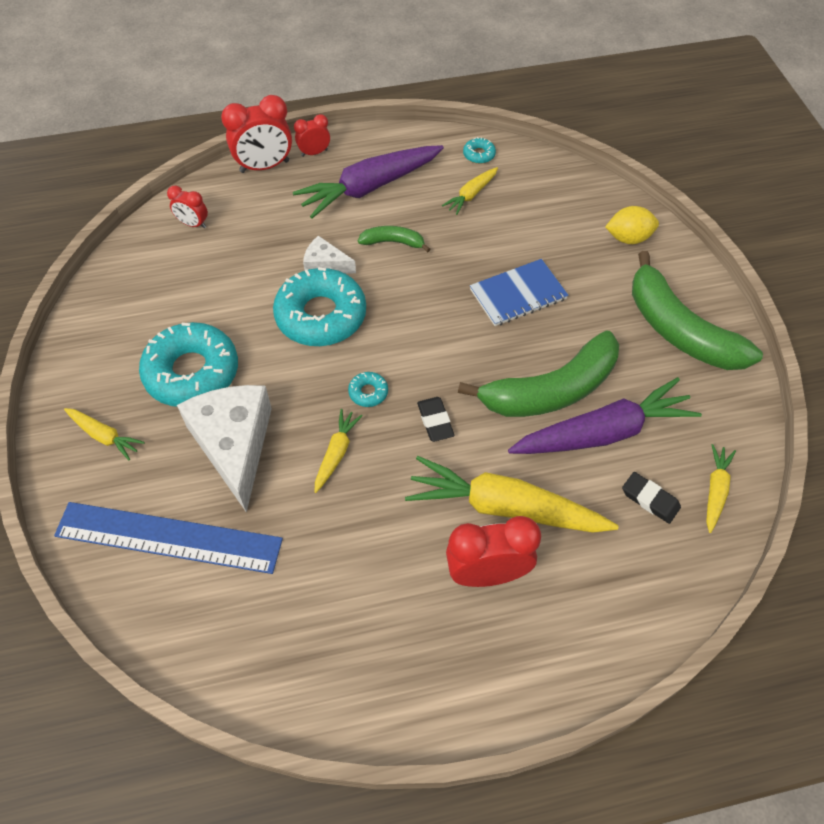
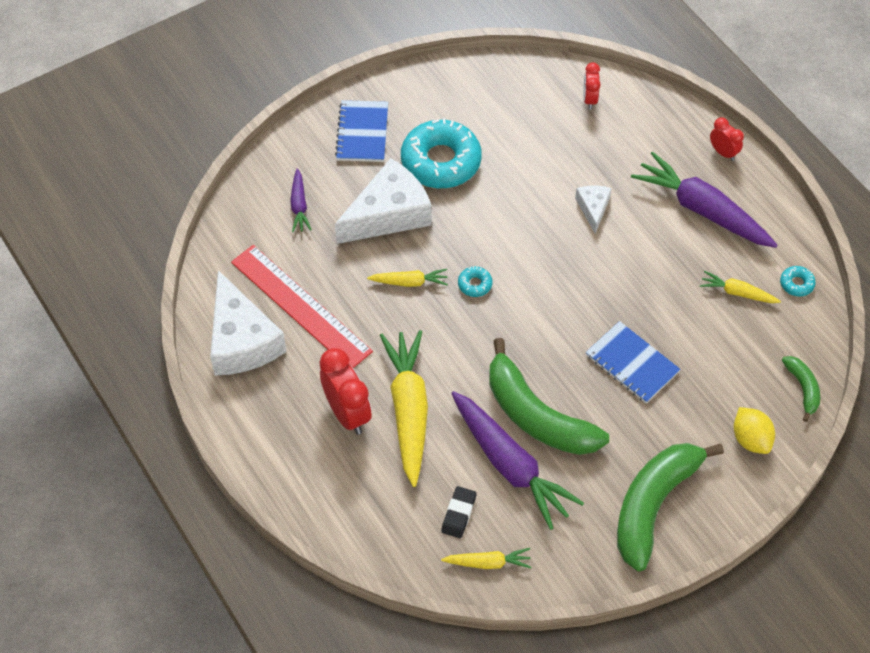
camera: 70 degrees right, 0 degrees up
blue ruler [54,502,283,574] -> purple carrot [290,168,312,232]
yellow carrot [64,408,145,460] -> blue notebook [335,100,388,162]
red clock [221,95,292,173] -> none
turquoise donut [273,267,366,346] -> none
green banana [358,226,430,252] -> green banana moved to [782,356,820,422]
black eraser [417,397,454,442] -> none
none -> white cheese [210,270,286,376]
none -> red ruler [231,245,373,368]

